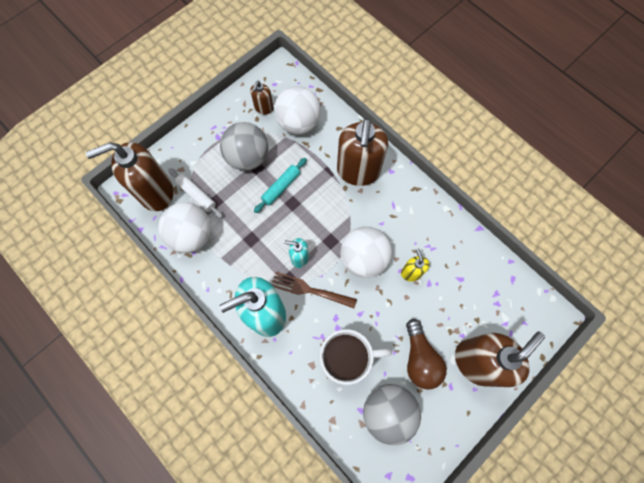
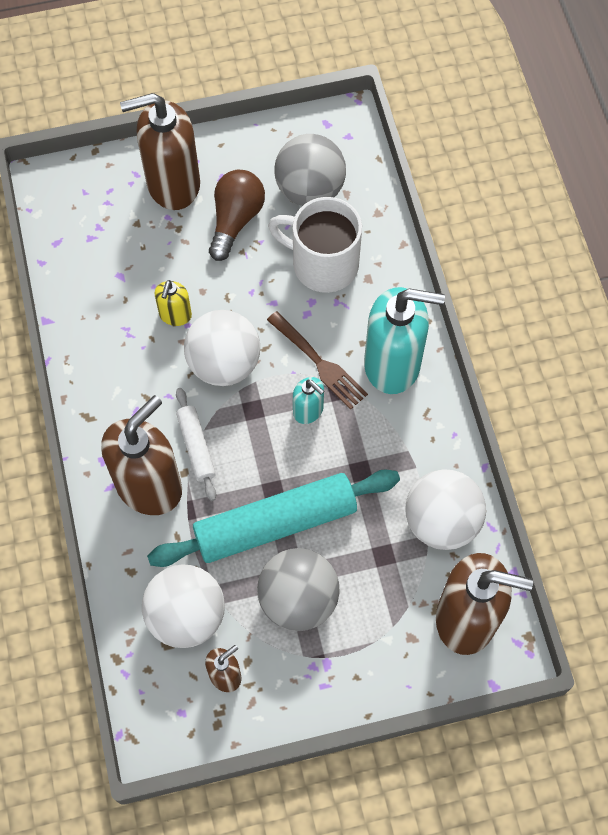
camera: 150 degrees left, 5 degrees down
white rolling pin [168,168,223,218] -> white rolling pin moved to [176,388,216,501]
turquoise rolling pin [254,158,307,213] -> turquoise rolling pin [147,469,400,567], size x2.04

